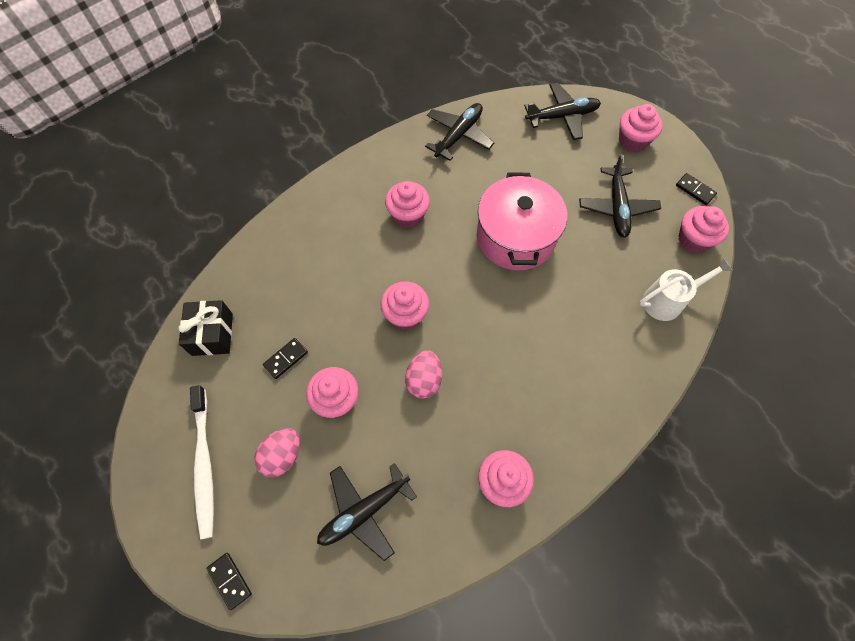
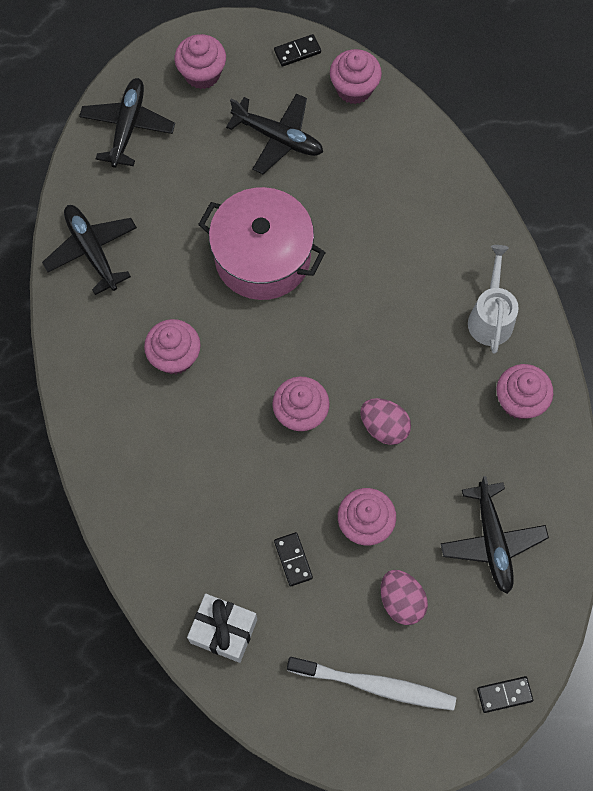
camera: 65 degrees left, 5 degrees up
black gift [178,300,233,356] -> white gift [187,594,257,663]
white watering can [639,258,733,321] -> white watering can moved to [468,245,519,354]

